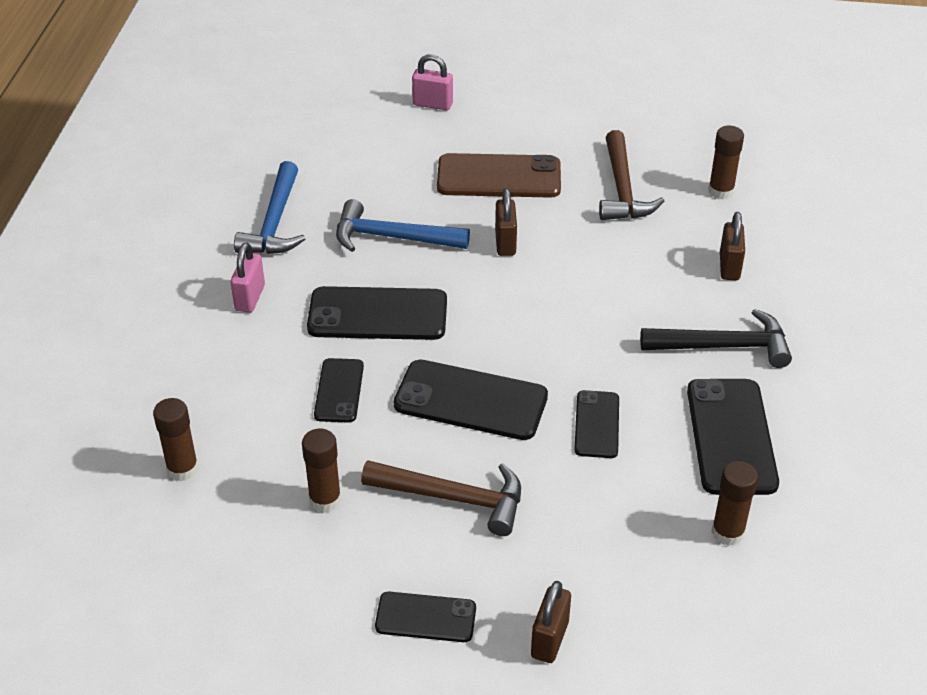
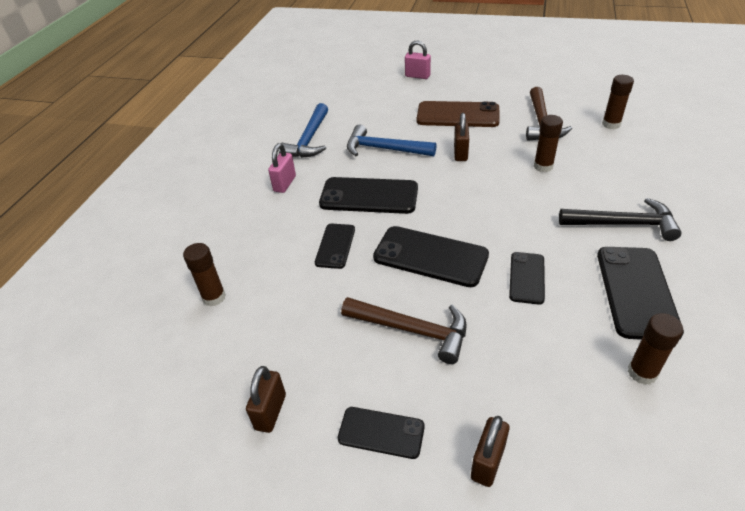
camera: 10 degrees right, 0 degrees up
brown glue stick [302,428,341,513] -> brown glue stick moved to [534,115,563,172]
brown padlock [720,212,745,280] -> brown padlock moved to [246,366,286,433]

